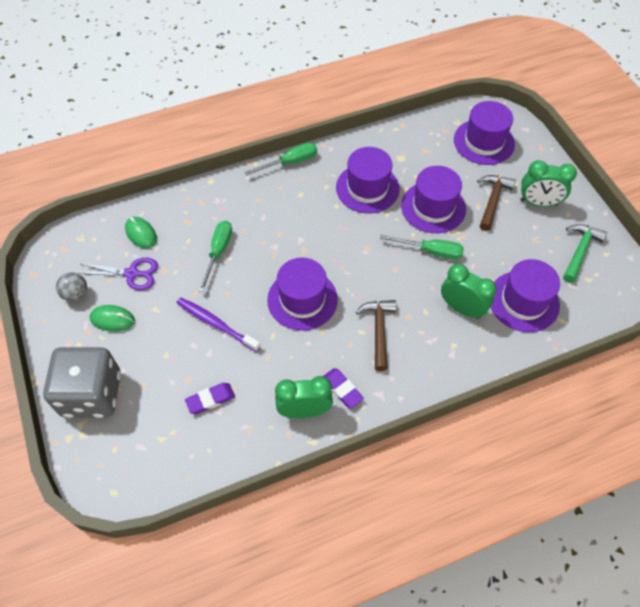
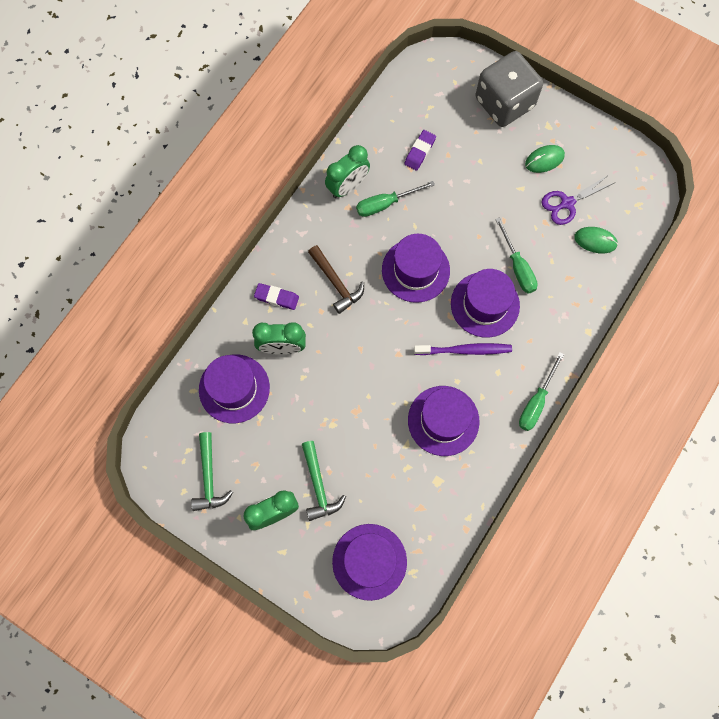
camera: 145 degrees right, 15 degrees up
grey ball [56,272,87,302] -> none
purple toothbrush [177,297,261,352] -> purple toothbrush moved to [414,343,512,355]
purple eraser [323,368,364,408] -> purple eraser moved to [254,283,299,310]
green screwdriver [380,235,464,259] -> green screwdriver moved to [356,181,435,217]
purple hat [401,166,466,233] -> purple hat moved to [451,269,520,338]
brown hammer [477,175,516,231] -> green hammer [302,441,346,521]

